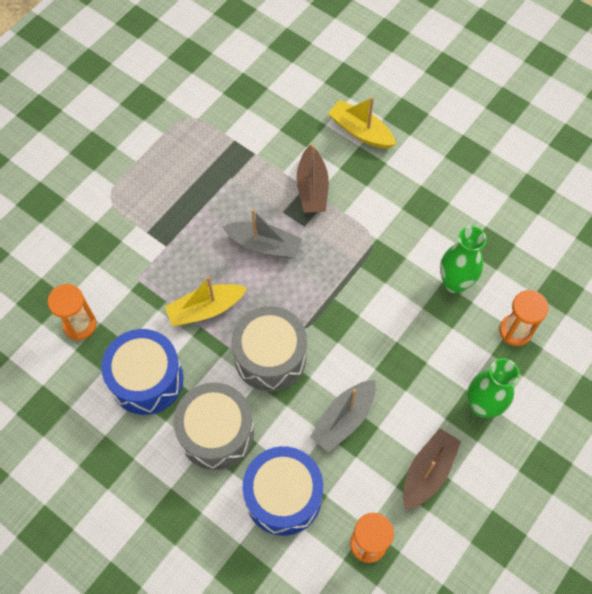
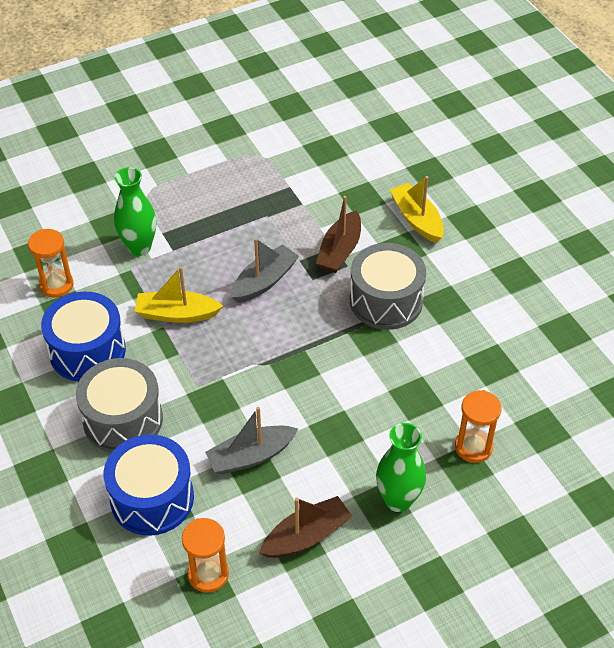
camera: 25 degrees right, 15 degrees down
grey boat [222,209,302,259] -> grey boat turned 90 degrees counterclockwise [231,238,299,303]
grey drum [232,306,307,392] -> grey drum moved to [350,243,426,330]
green vase [440,226,486,293] -> green vase moved to [114,167,156,256]

